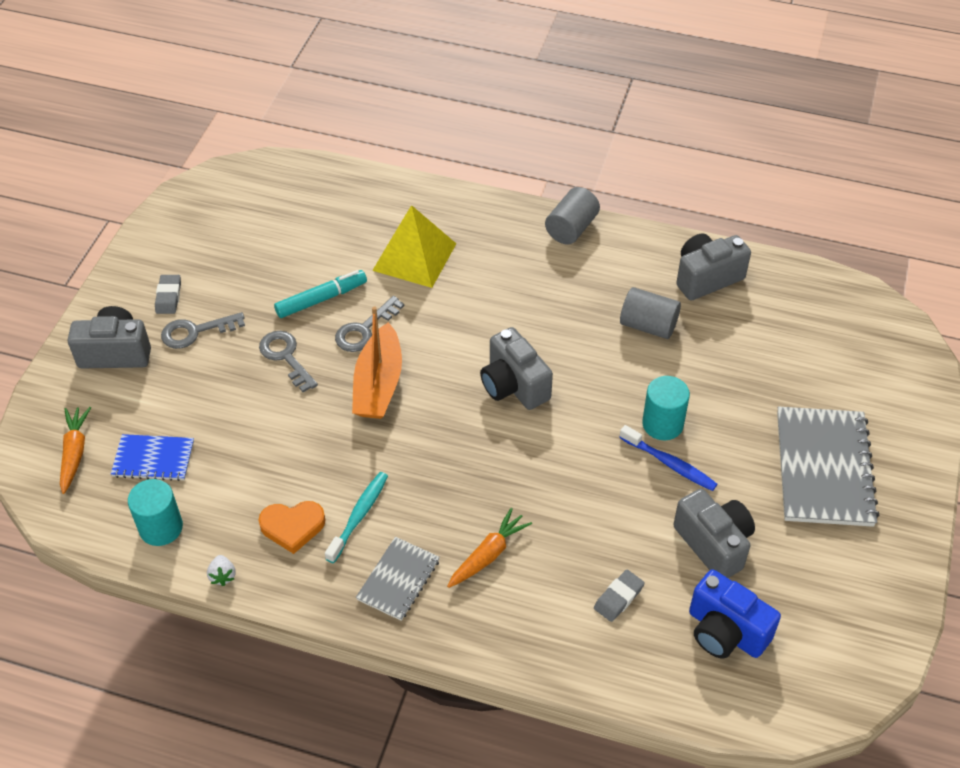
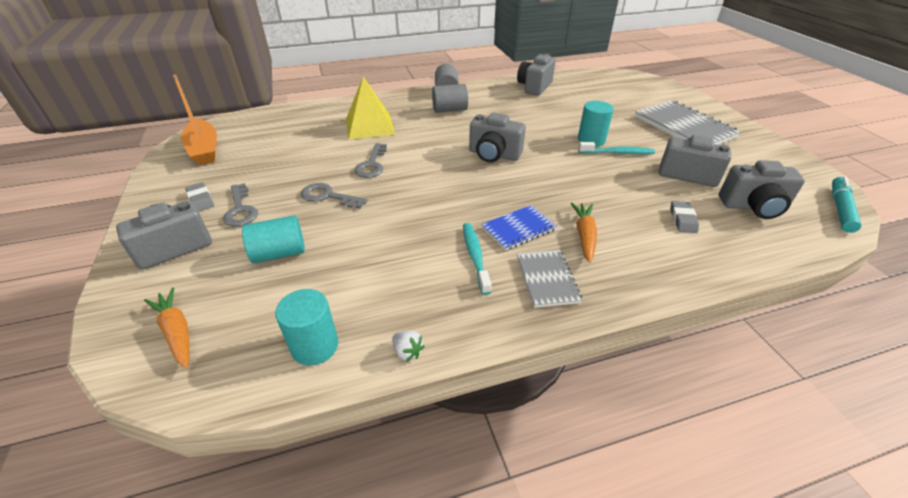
camera: 35 degrees left, 10 degrees down
blue notebook [111,434,194,481] -> blue notebook moved to [482,205,557,251]
grey key [161,312,245,349] -> grey key turned 60 degrees counterclockwise [223,183,258,227]
orange heart [259,501,325,554] -> none
turquoise marker [274,270,367,318] -> turquoise marker moved to [832,176,862,233]
orange boat [352,307,402,419] -> orange boat moved to [173,75,217,165]
blue toothbrush [619,425,717,491] -> turquoise toothbrush [579,142,655,154]
grey cylinder [620,287,681,339] -> grey cylinder moved to [432,84,468,113]
blue camera [689,569,781,659] -> grey camera [719,160,805,219]
none -> turquoise cylinder [242,215,305,263]

